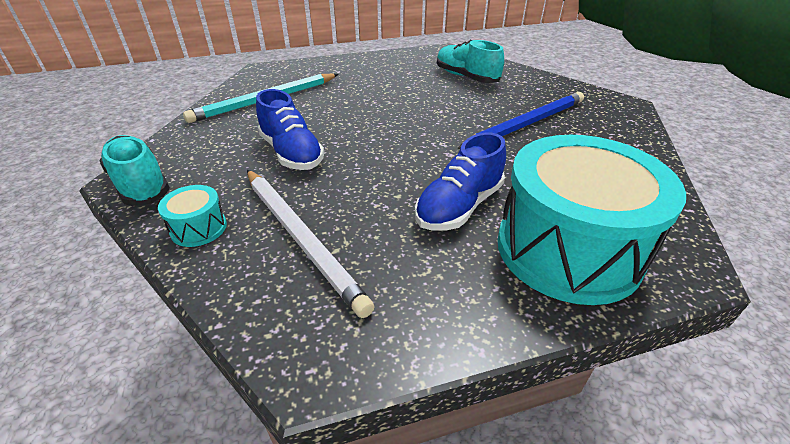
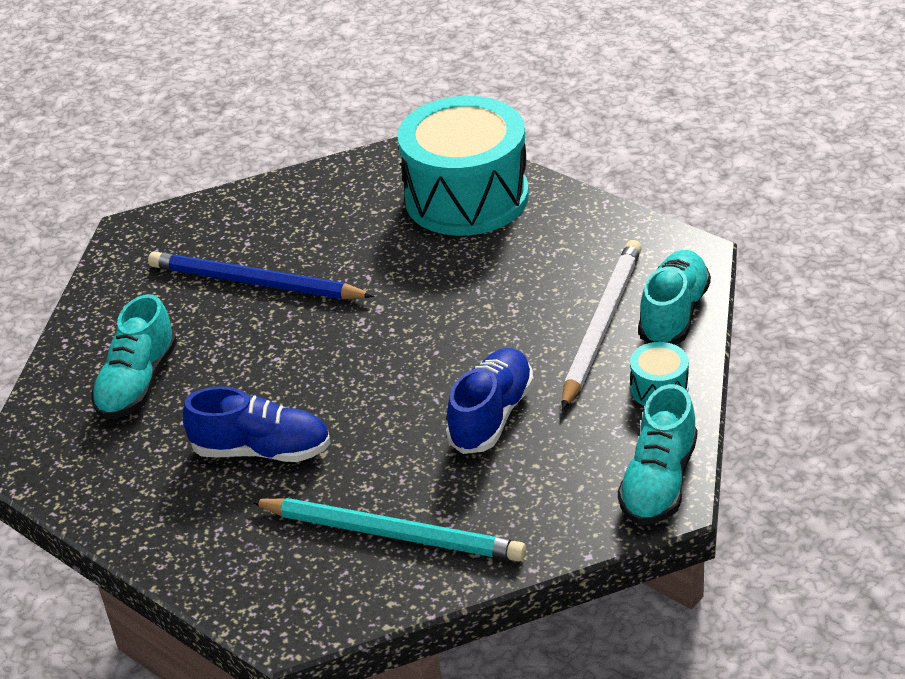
camera: 120 degrees left, 0 degrees up
blue shoe [415,133,506,231] -> blue shoe moved to [183,386,331,462]
none -> turquoise shoe [638,250,711,345]

